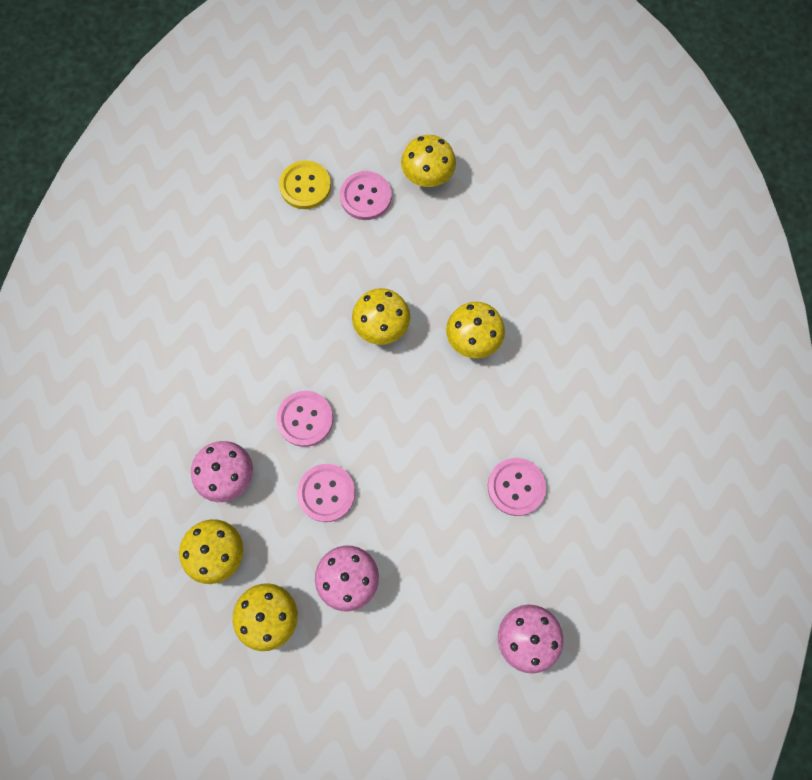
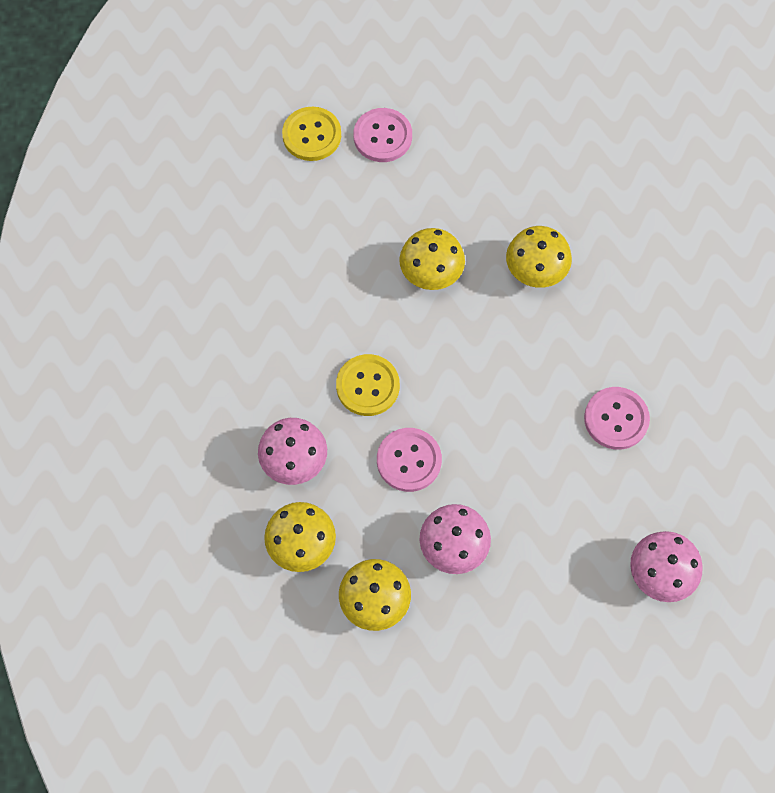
camera: 10 degrees left, 5 degrees down
pink button [276,391,333,447] -> yellow button [336,354,400,416]
yellow mushroom [401,135,456,187] -> none

